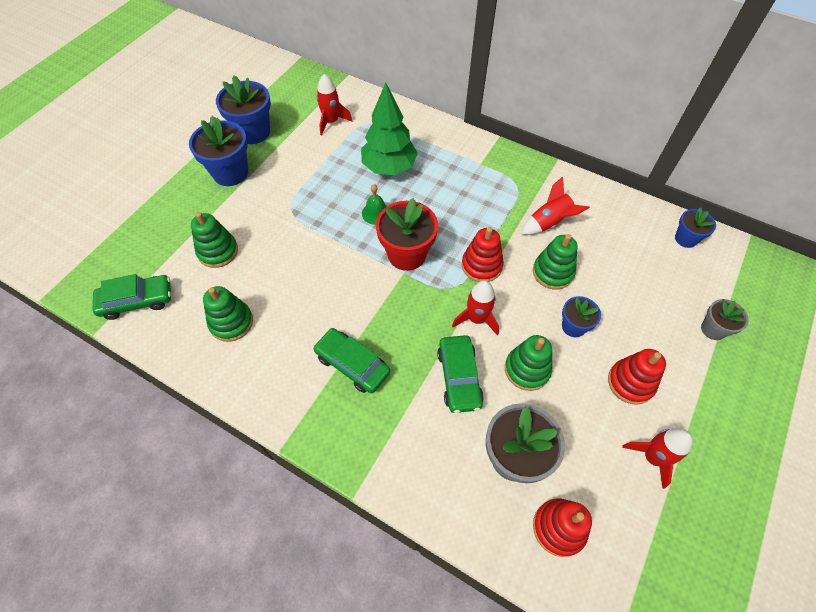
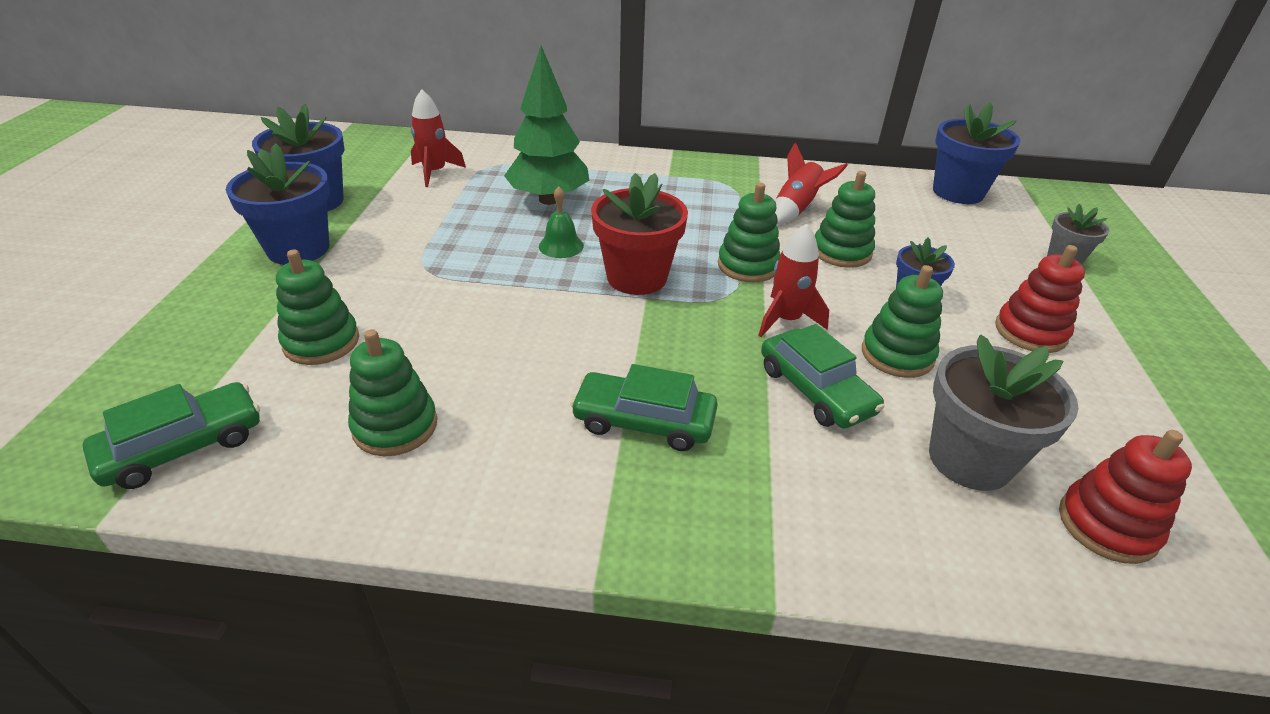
camera: 25 degrees left, 20 degrees down
red stacking toy [462,227,504,282] -> green stacking toy [718,183,781,282]
red rocket [622,428,693,489] -> none
blue flower pot [675,207,716,248] -> blue flower pot [933,102,1020,204], size x1.75

